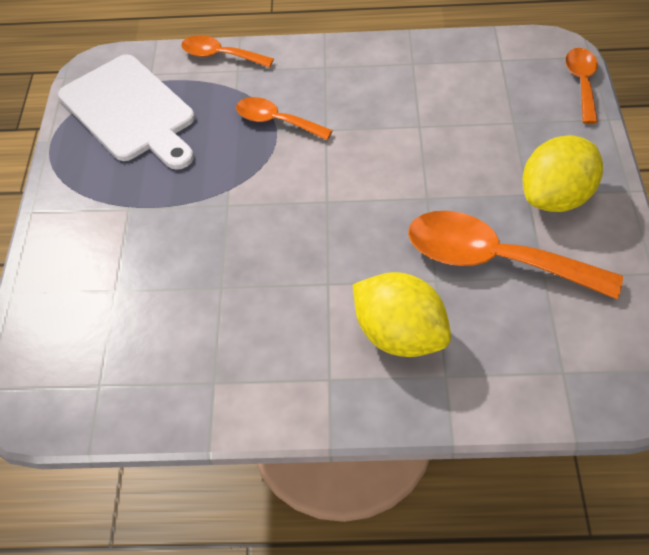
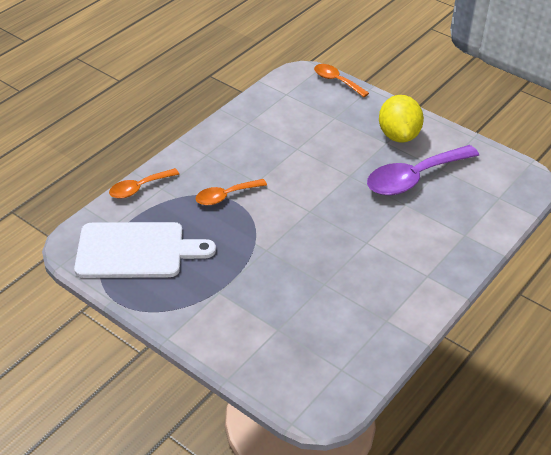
camera: 55 degrees left, 10 degrees down
yellow lemon [353,272,451,357] -> none
orange spoon [408,211,623,300] -> purple spoon [367,145,479,196]

